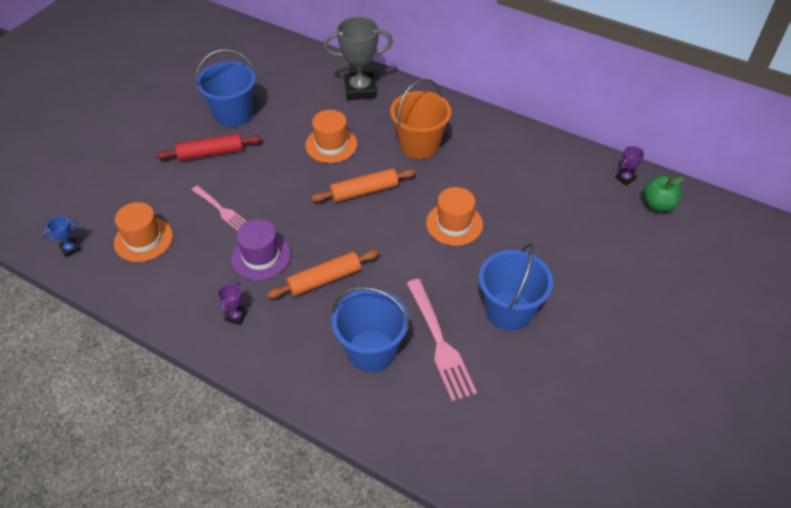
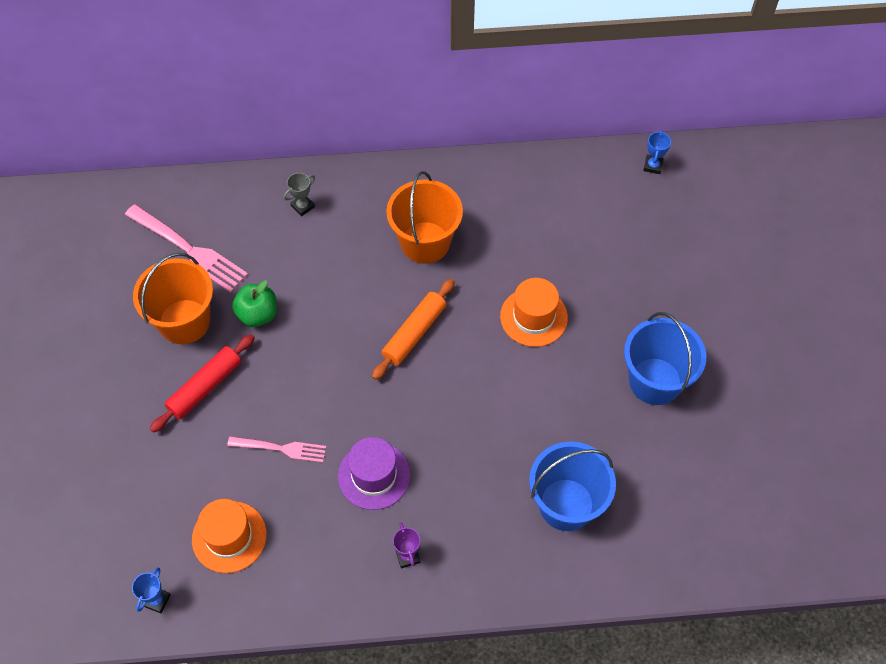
camera: 35 degrees left, 10 degrees up
blue bucket [195,49,256,127] -> orange bucket [133,252,213,344]
orange rolling pin [267,250,379,298] -> none
orange hat [305,110,357,163] -> none
grey trophy [323,17,393,100] -> grey trophy [284,173,315,216], size x0.44
pink fork [407,279,477,401] -> pink fork moved to [125,204,248,293]
purple trophy [615,146,644,186] -> blue trophy [643,130,671,174]
green apple [643,176,684,212] -> green apple moved to [232,280,277,327]

